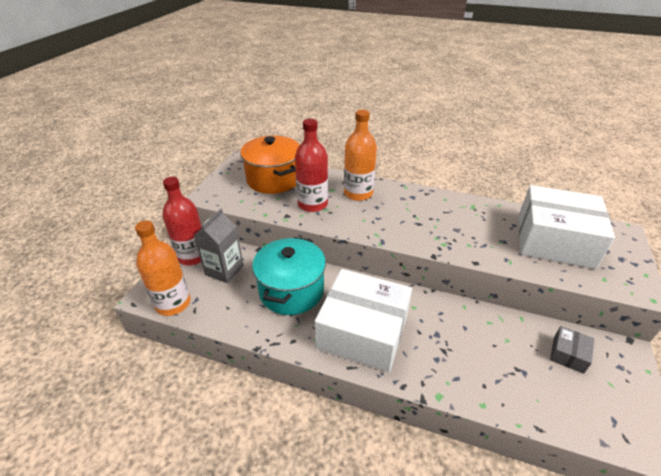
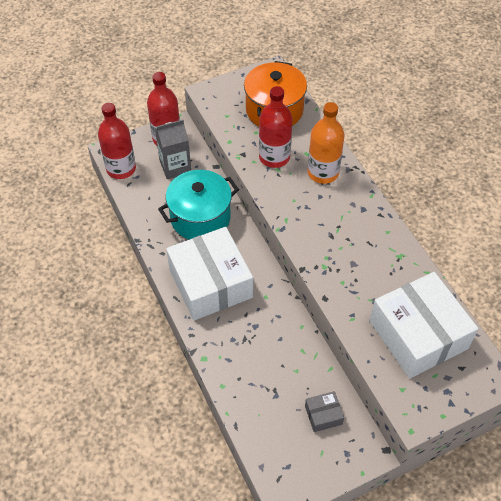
camera: 45 degrees right, 15 degrees up
orange bottle [135,220,191,316] -> red bottle [98,103,136,179]

